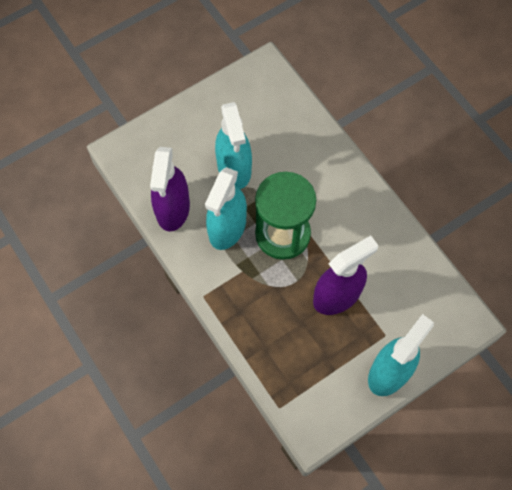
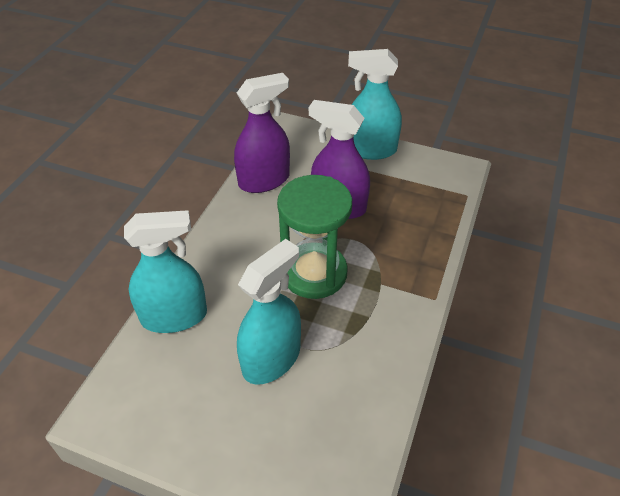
camera: 125 degrees left, 20 degrees down
purple spray bottle [150,147,190,231] -> purple spray bottle moved to [234,73,290,193]
turquoise spray bottle [205,167,247,250] -> turquoise spray bottle moved to [124,210,207,333]

